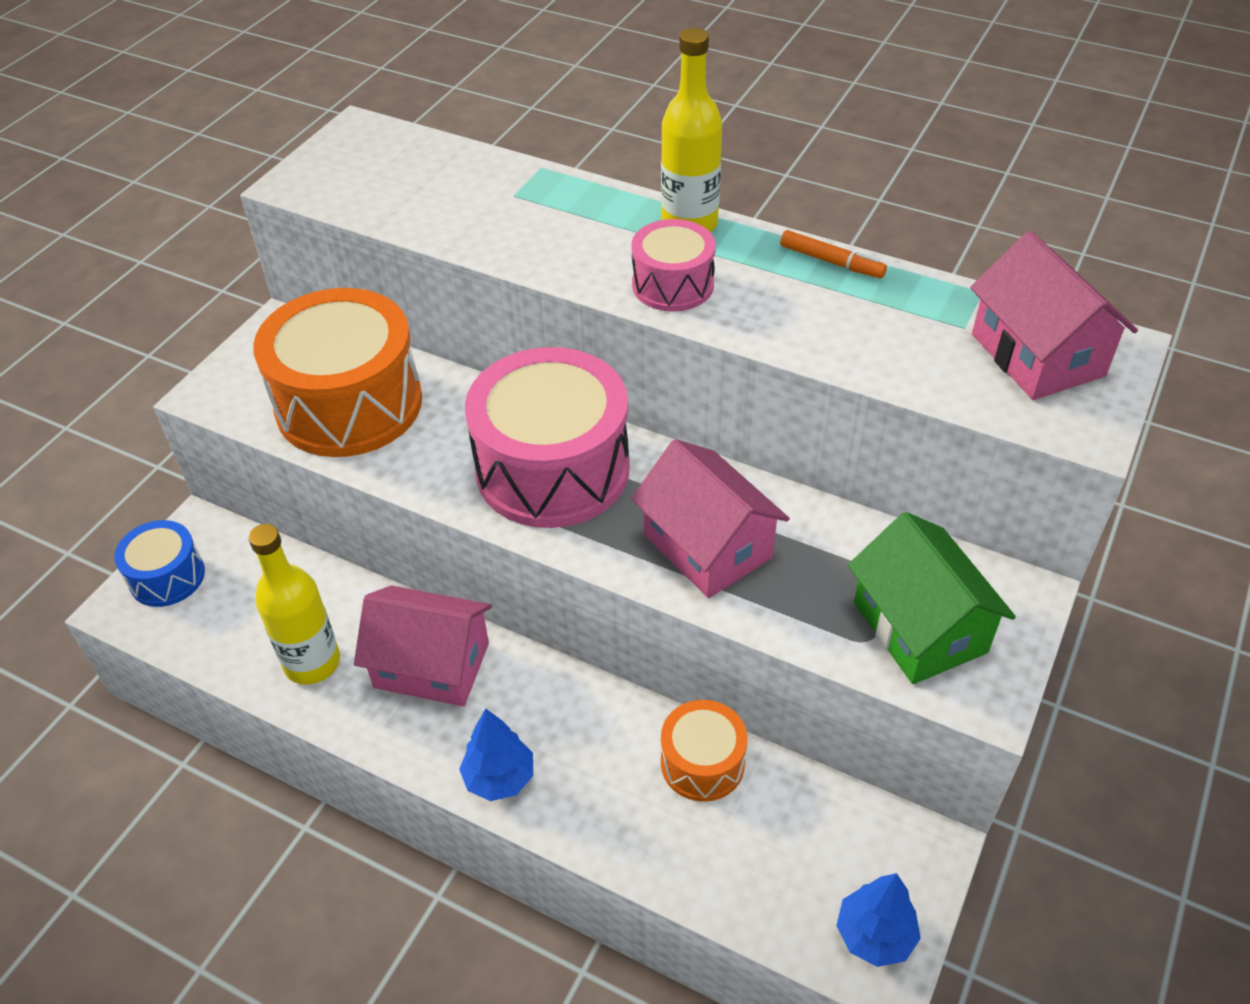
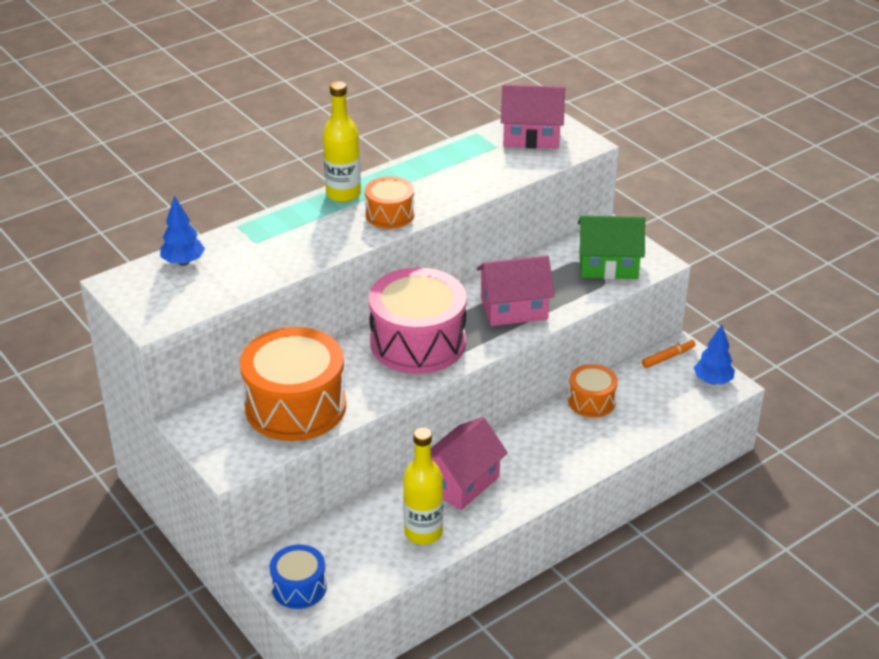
camera: 65 degrees left, 10 degrees down
blue tree [459,708,533,801] -> blue tree moved to [160,195,205,266]
pink drum [631,219,716,312] -> orange drum [365,176,414,229]
orange marker [780,230,887,278] -> orange marker moved to [642,339,696,368]

